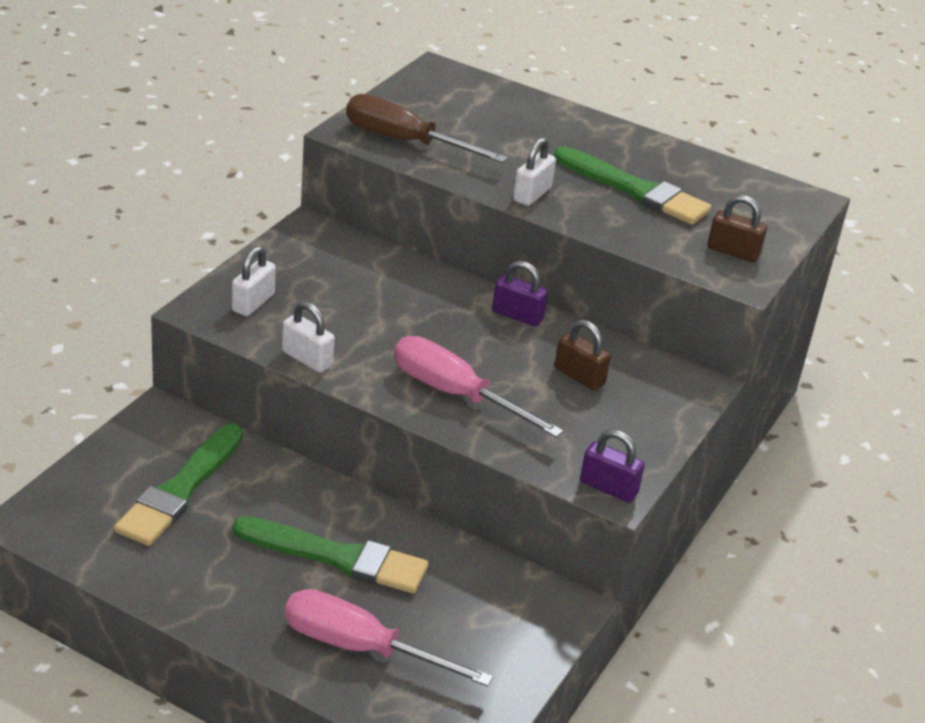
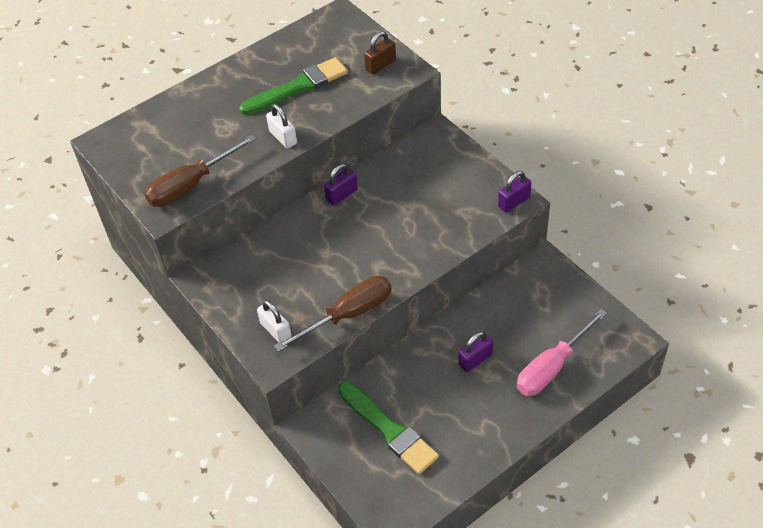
camera: 60 degrees left, 15 degrees up
green brush [233,516,428,594] -> purple padlock [459,332,493,372]
white padlock [282,301,335,373] -> brown screwdriver [274,276,392,352]
pink screwdriver [394,336,564,438] -> none
brown padlock [555,320,611,390] -> none

